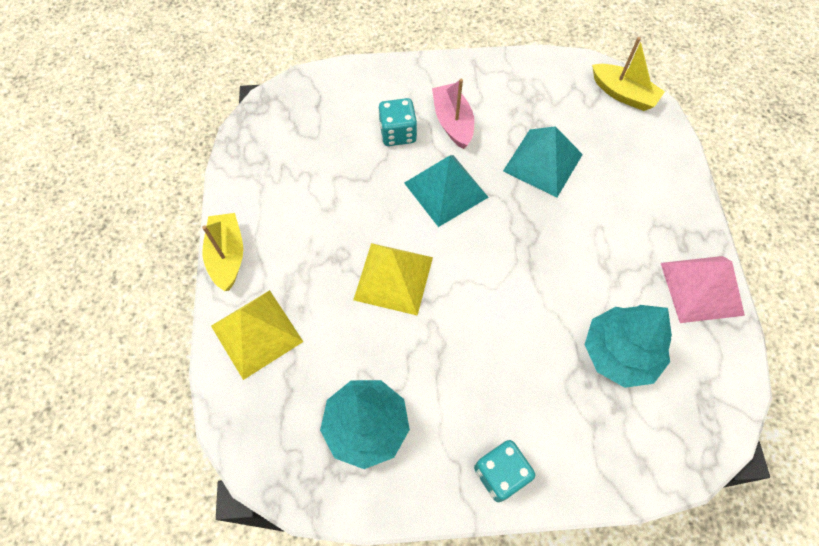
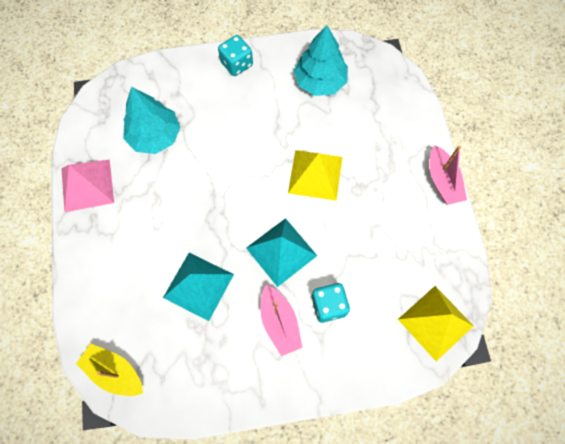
camera: 175 degrees right, 5 degrees up
yellow boat [202,213,243,291] -> pink boat [429,145,467,205]
yellow pyramid [211,290,303,380] -> yellow pyramid moved to [398,286,473,361]

